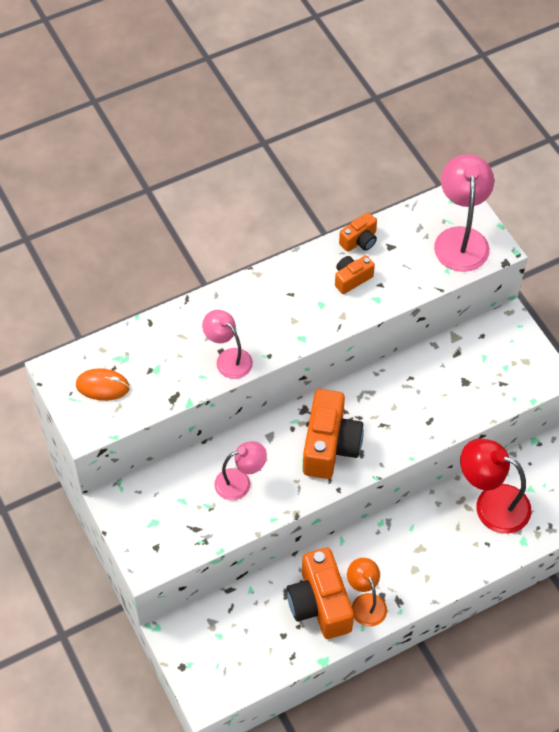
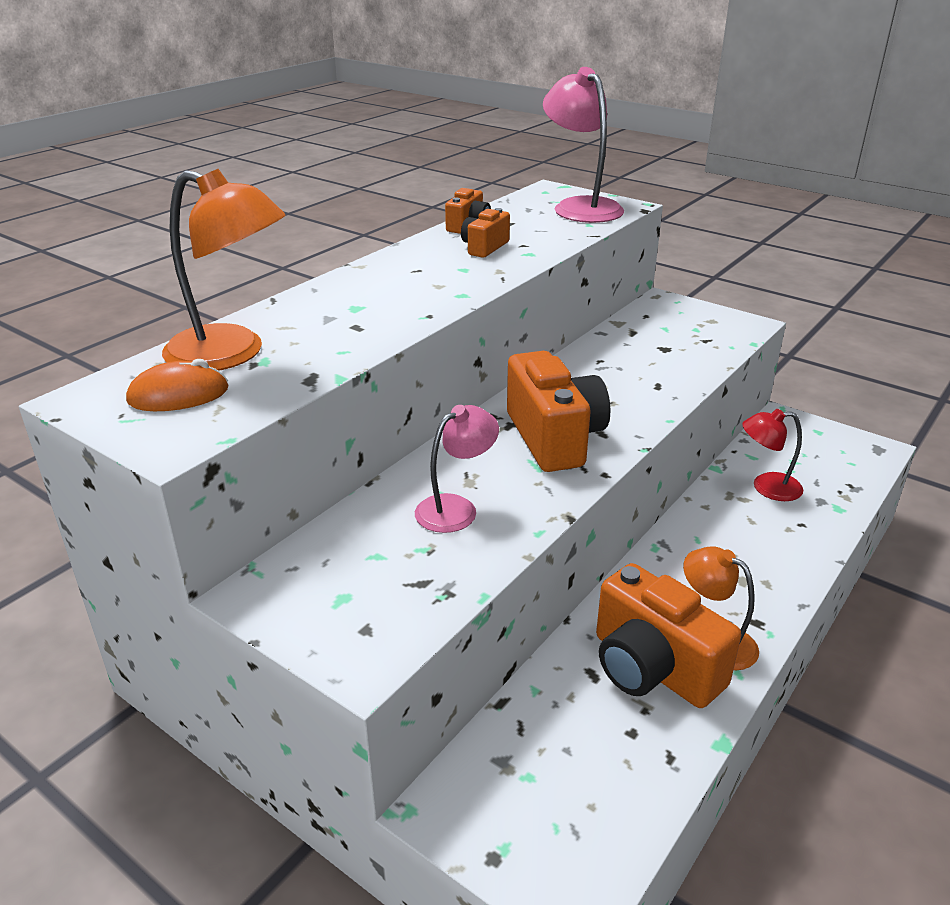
camera: 25 degrees left, 25 degrees down
pink lamp [202,310,253,379] -> none
red lamp [460,439,531,534] -> red lamp [742,409,803,501], size x0.62
none -> orange lamp [162,169,285,371]

